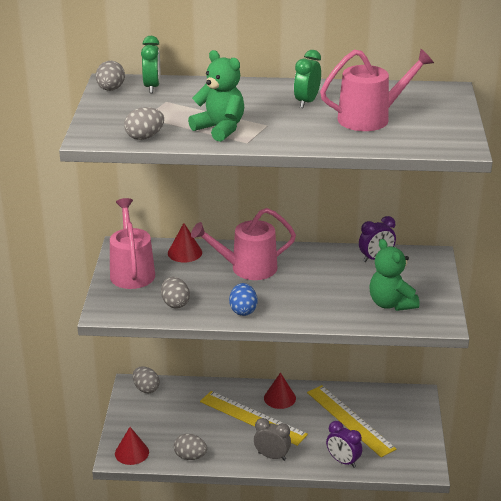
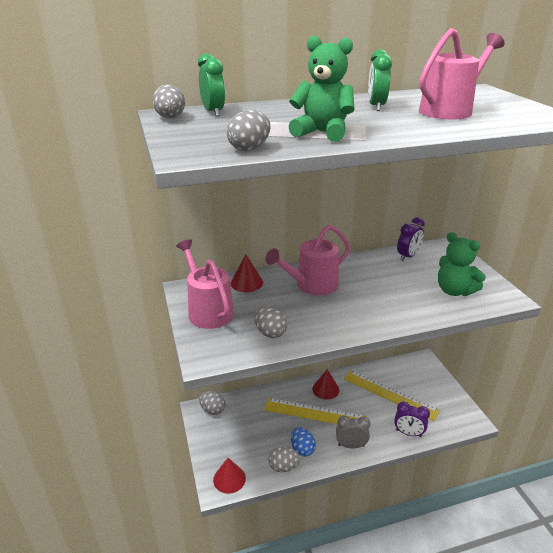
camera: 20 degrees left, 0 degrees up
blue egg [229,283,258,316] -> blue egg moved to [291,427,316,457]

